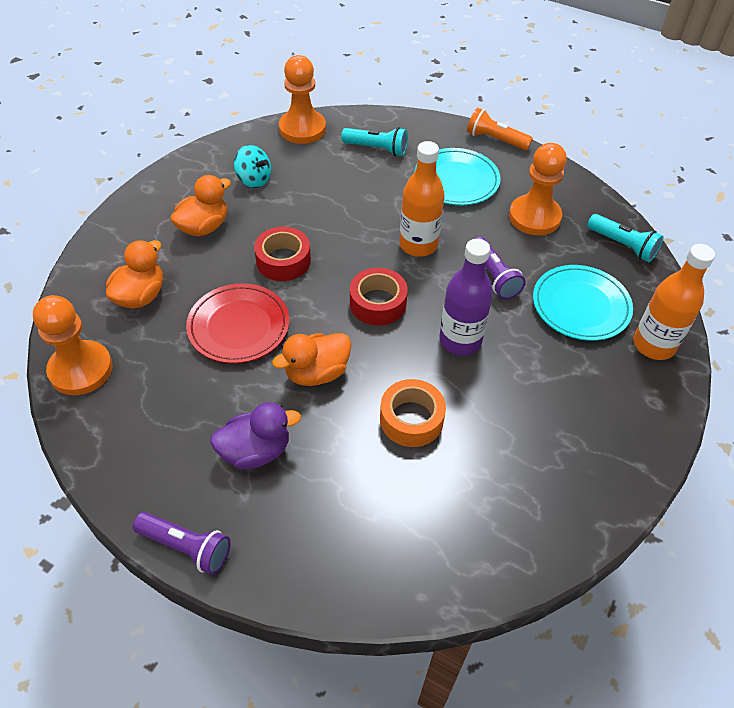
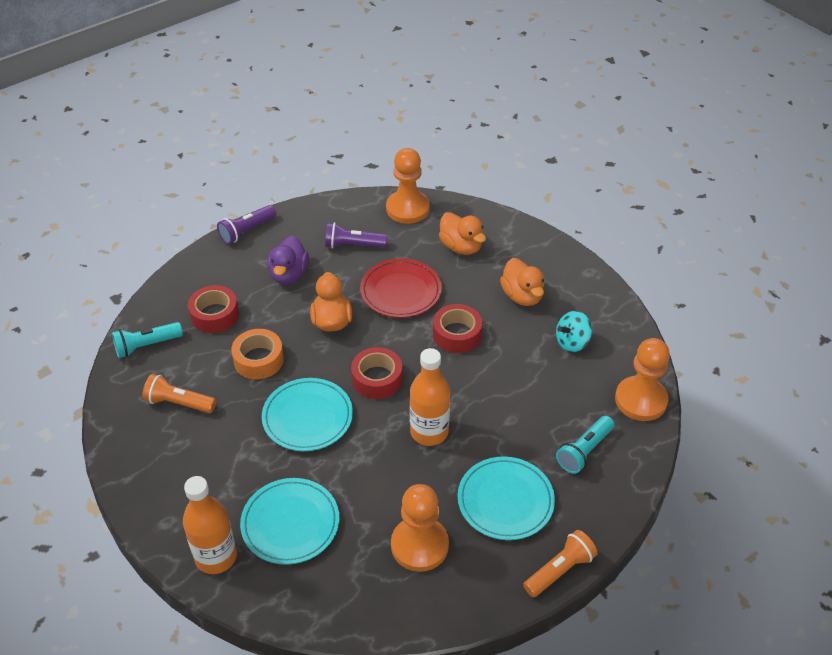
camera: 115 degrees right, 5 degrees down
purple bottle [439,239,493,356] -> turquoise plate [262,378,353,451]
purple flashlight [475,237,526,299] -> purple flashlight moved to [325,222,387,249]
turquoise flashlight [587,214,664,262] -> turquoise flashlight moved to [112,322,183,358]
none -> orange flashlight [142,374,216,413]
none -> red tape [188,285,239,333]

